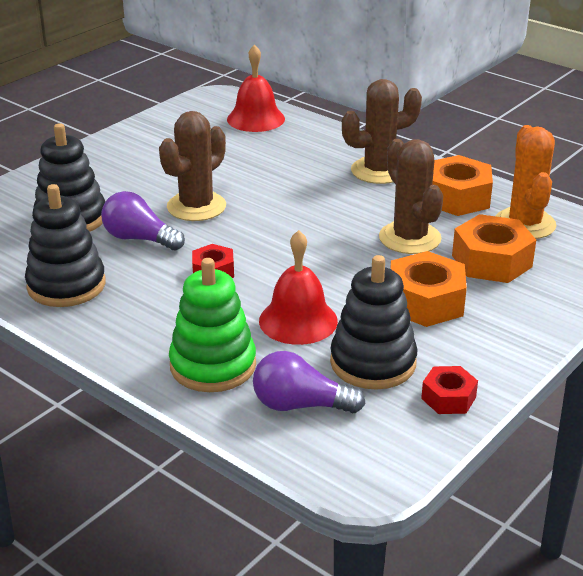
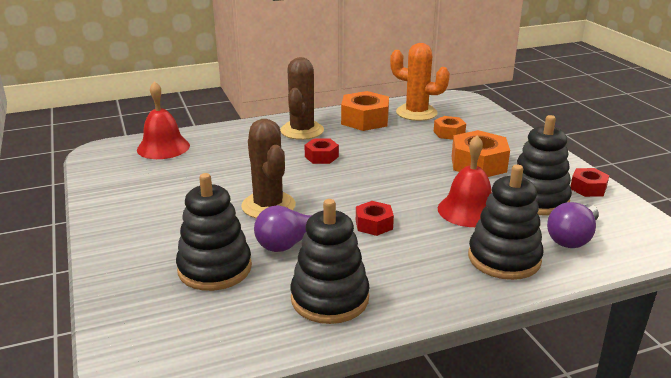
camera: 60 degrees left, 5 degrees down
green stacking toy [169,258,256,392] -> black stacking toy [468,165,543,280]
brown cactus [379,139,443,254] -> none
orange nut [452,214,536,283] -> orange nut [434,116,466,140], size x0.58
none -> red nut [304,139,339,164]

